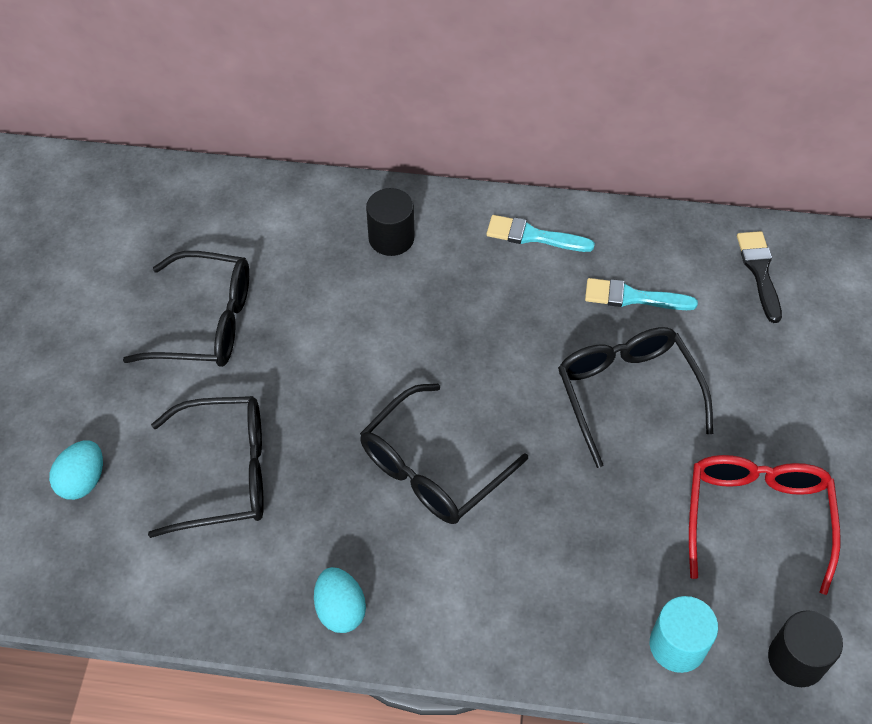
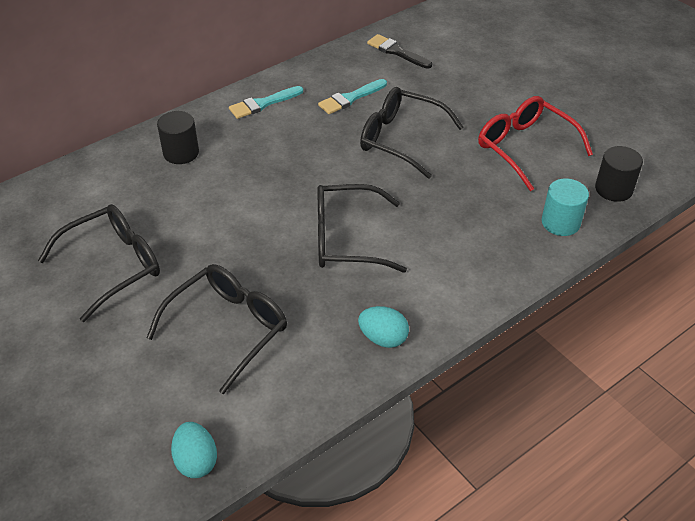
camera: 45 degrees left, 10 degrees down
turquoise egg [49,441,103,500] -> turquoise egg moved to [171,422,217,478]
black glasses [360,384,528,524] -> black glasses turned 90 degrees clockwise [317,184,407,273]

